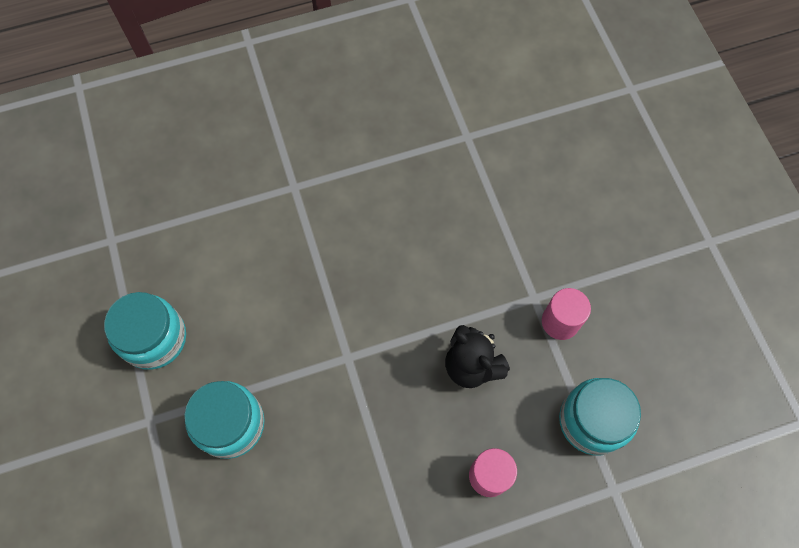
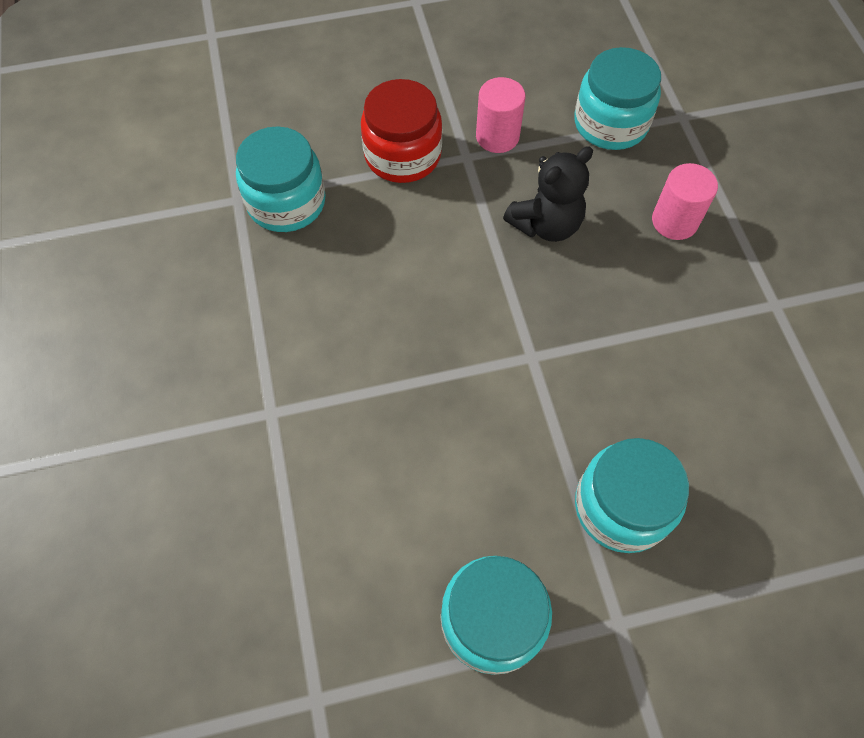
camera: 85 degrees left, 5 degrees down
none -> turquoise jar [236,126,326,232]
none -> red jar [361,79,442,183]

